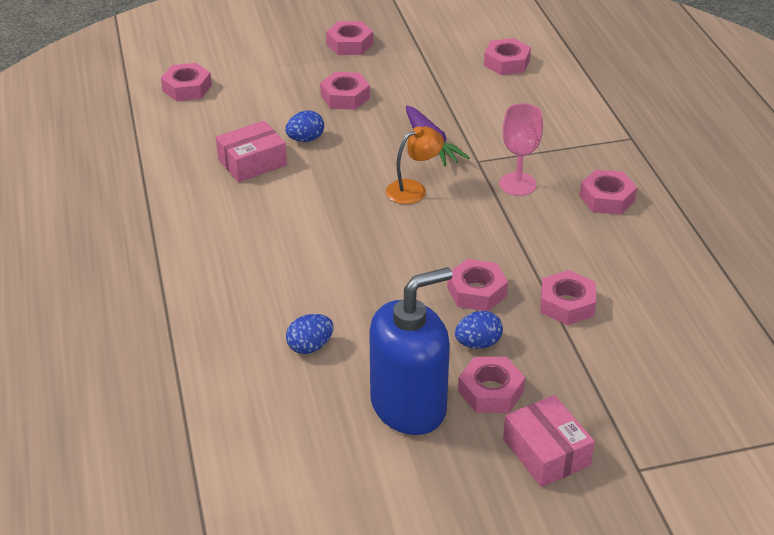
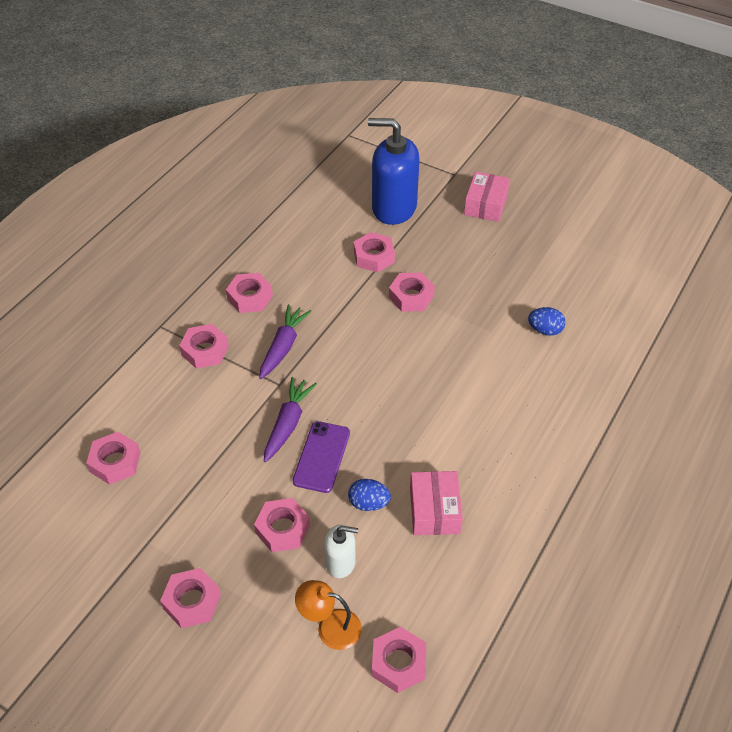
camera: 135 degrees left, 10 degrees up
pink box [216,121,287,182] -> pink box turned 75 degrees clockwise [410,471,463,535]
blue soap dispenser [369,267,453,435] -> blue soap dispenser moved to [368,118,419,225]
orange lamp [386,126,444,204] -> orange lamp moved to [295,580,362,650]
blue egg [455,311,503,349] -> none
pink nut [458,357,525,413] -> pink nut moved to [179,324,229,369]
pink goblet [499,103,543,196] -> purple carrot [259,305,312,379]
none -> purple phone [293,421,350,493]
none -> white soap dispenser [324,525,358,578]

